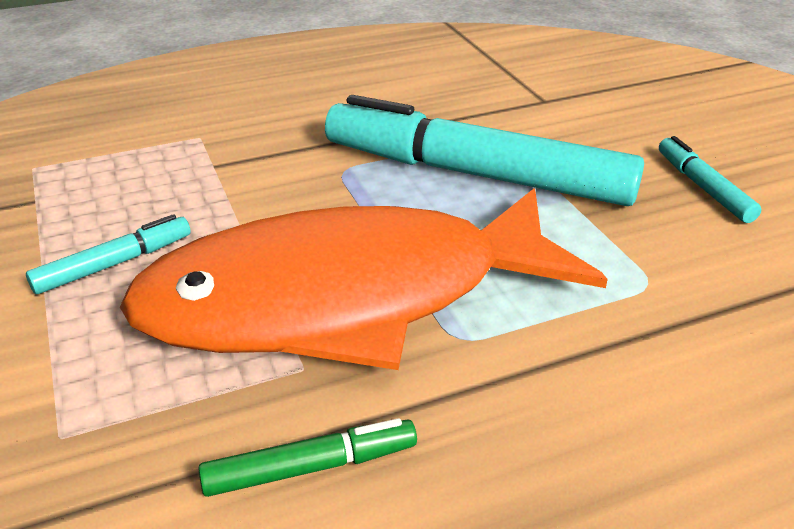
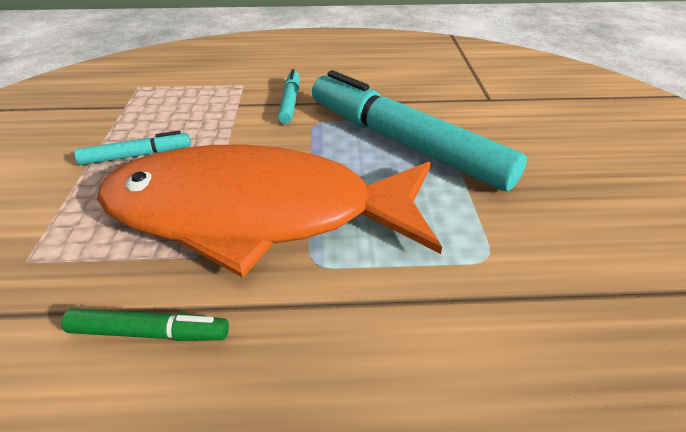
camera: 20 degrees right, 5 degrees up
turquoise marker [659,136,761,223] -> turquoise marker moved to [278,69,300,124]

